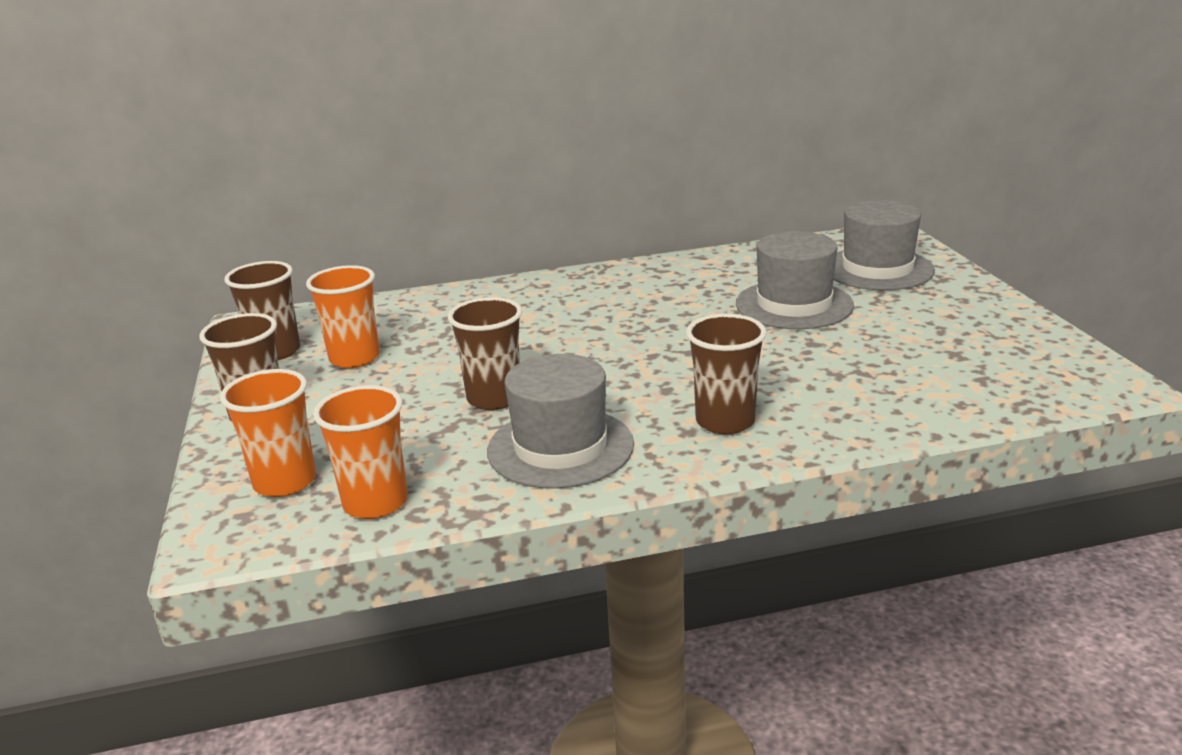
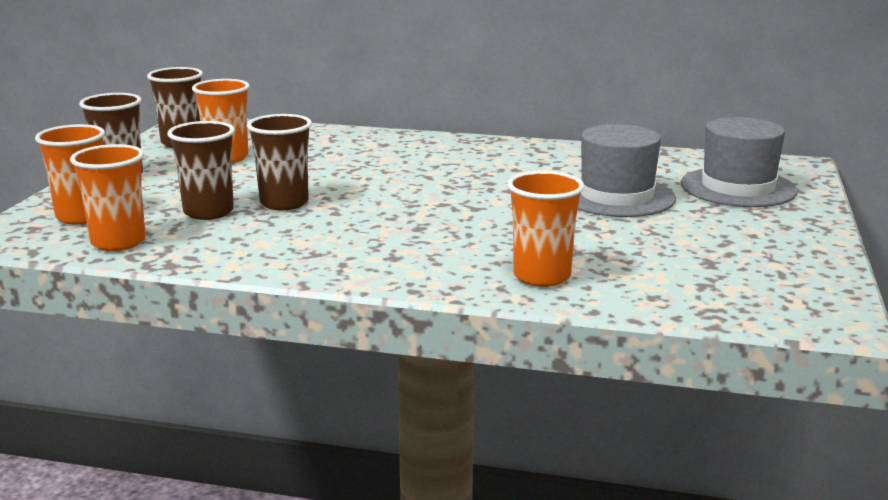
camera: 25 degrees right, 5 degrees down
grey hat [487,354,634,489] -> none
brown cup [686,314,767,434] -> brown cup moved to [167,121,235,220]
none -> orange cup [507,171,584,287]

